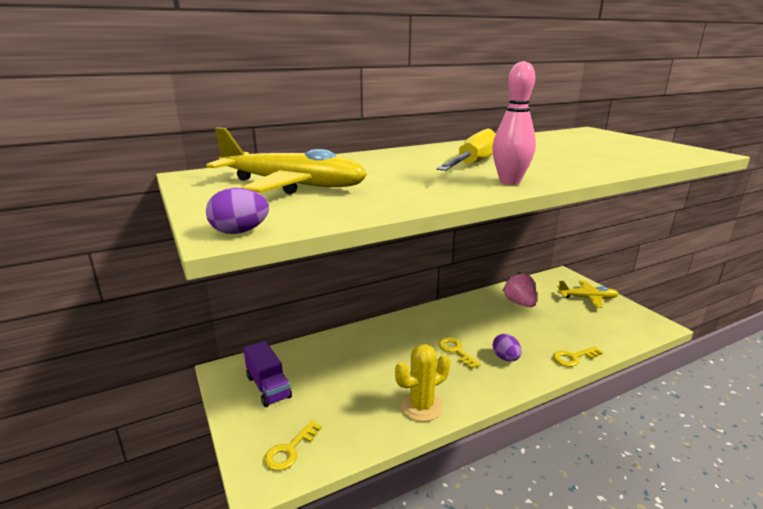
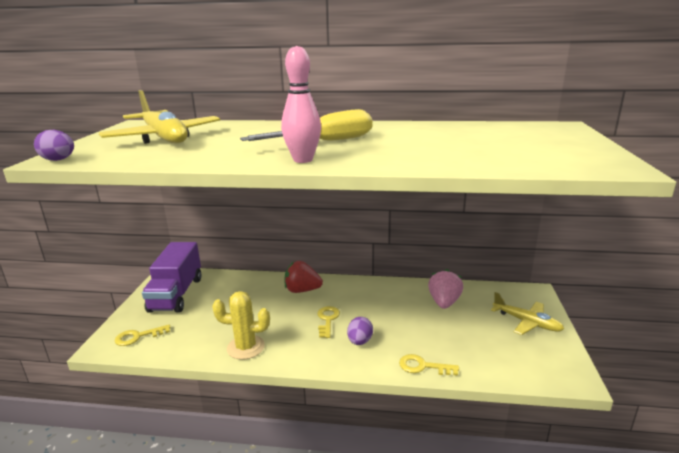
camera: 35 degrees right, 0 degrees up
purple truck [243,341,292,407] -> purple truck [142,242,202,313], size x1.54
none -> red strawberry [284,261,323,293]

